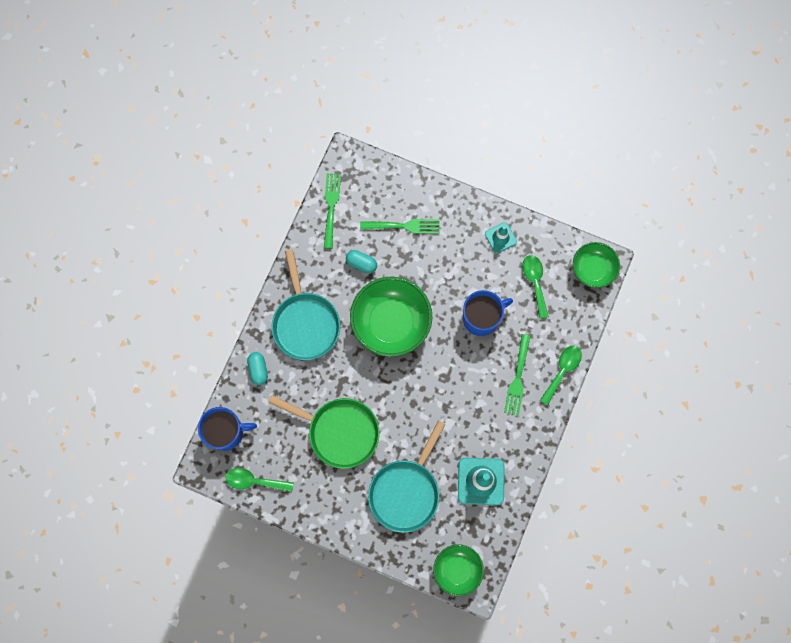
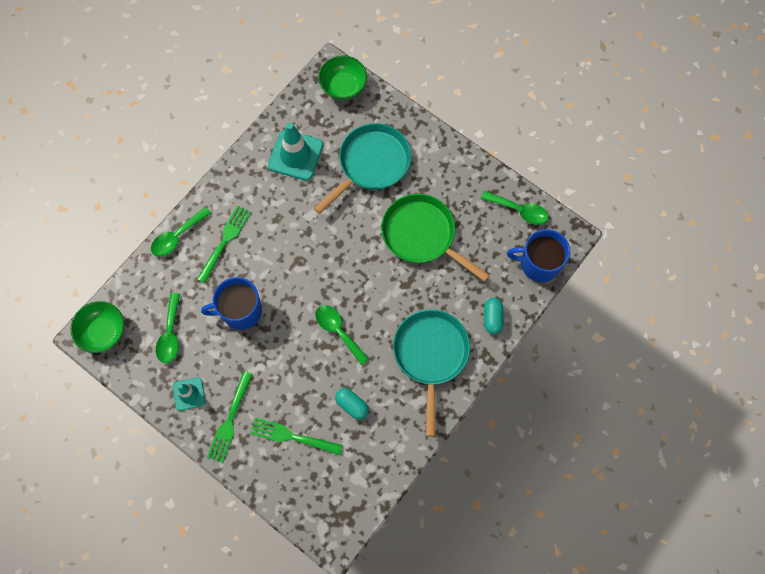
camera: 165 degrees left, 5 degrees down
green fork [324,173,341,249] -> green fork moved to [207,371,253,463]
green bowl [350,277,432,357] -> green spoon [315,305,369,365]

